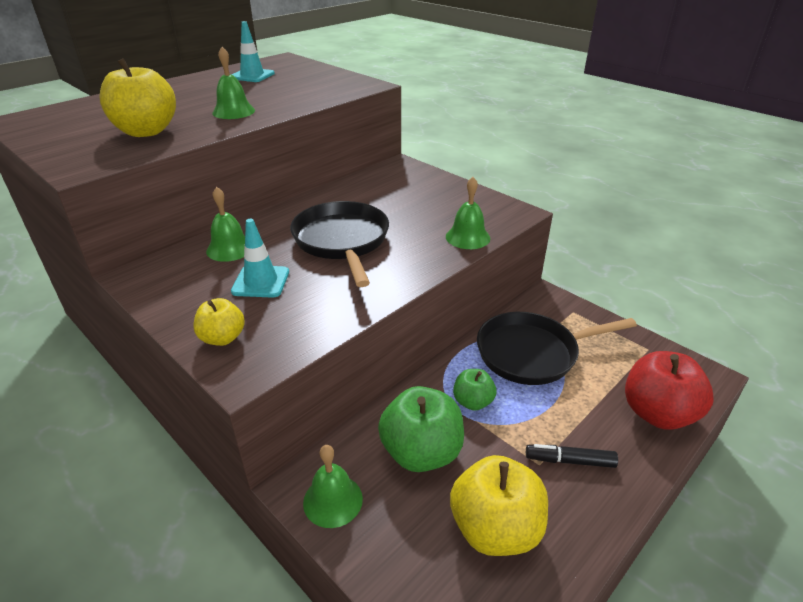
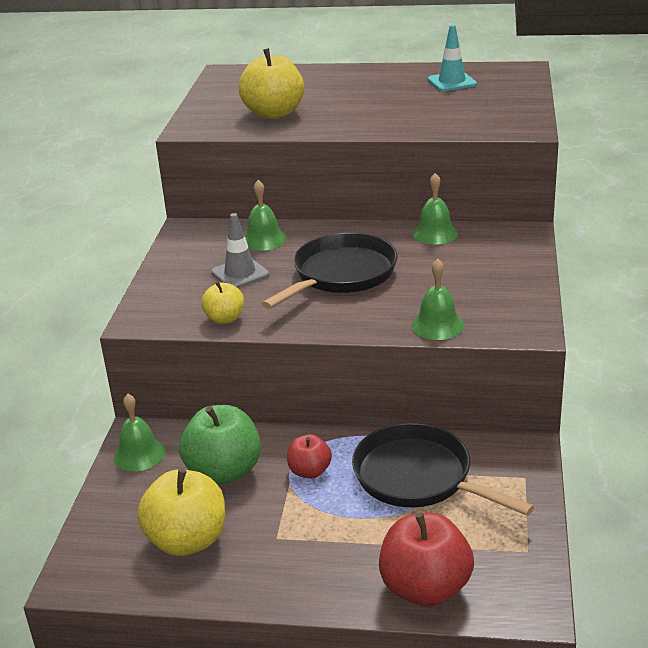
camera: 55 degrees right, 5 degrees down
yellow apple [193,298,245,346] -> yellow apple moved to [201,281,244,324]
green bell [212,47,255,119] -> green bell moved to [413,173,458,245]
turquoise traffic cone [231,219,289,298] -> grey traffic cone [211,213,269,288]
green apple [453,369,496,410] -> red apple [287,434,332,479]
black marker [526,444,618,468] -> none

